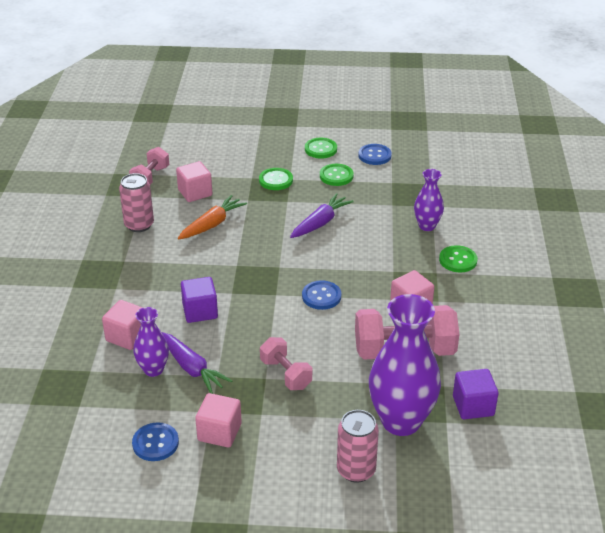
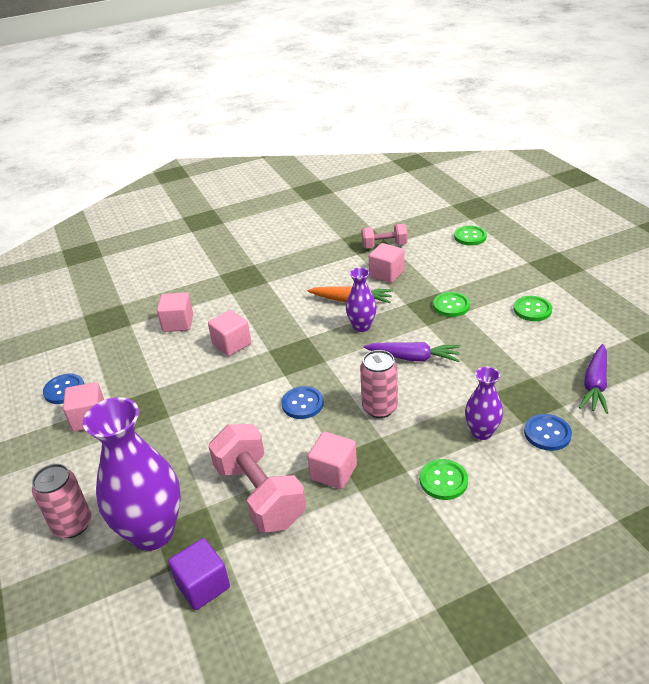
camera: 65 degrees right, 0 degrees up
pink can [119,173,154,232] -> pink can moved to [360,350,398,418]
purple vase [133,307,169,377] -> purple vase moved to [346,267,377,332]
purple carrot [162,332,232,394] -> purple carrot moved to [579,344,608,414]
purple cube [181,277,218,323] -> pink cube [208,310,251,356]
pink dumbbell [260,337,312,390] -> none
green button [320,164,353,186] -> green button moved to [454,226,487,246]
blue button [358,144,392,165] -> blue button moved to [524,414,572,451]

